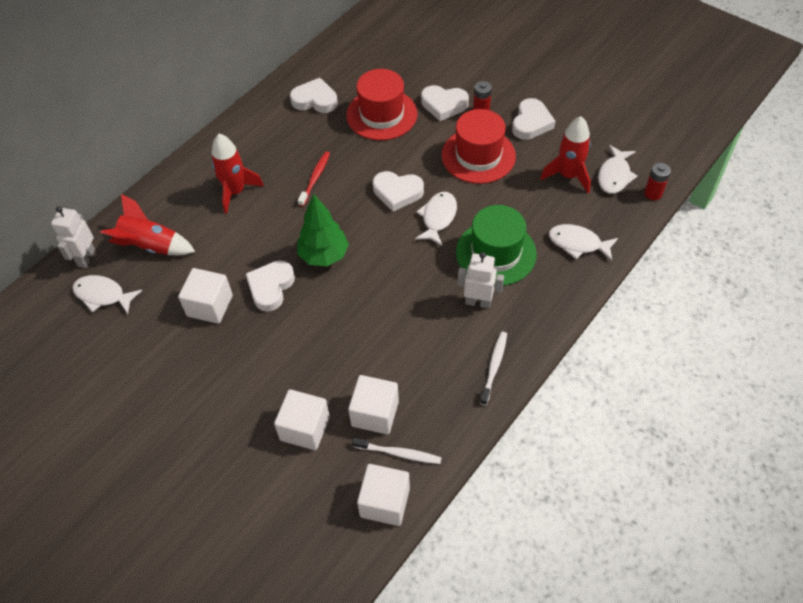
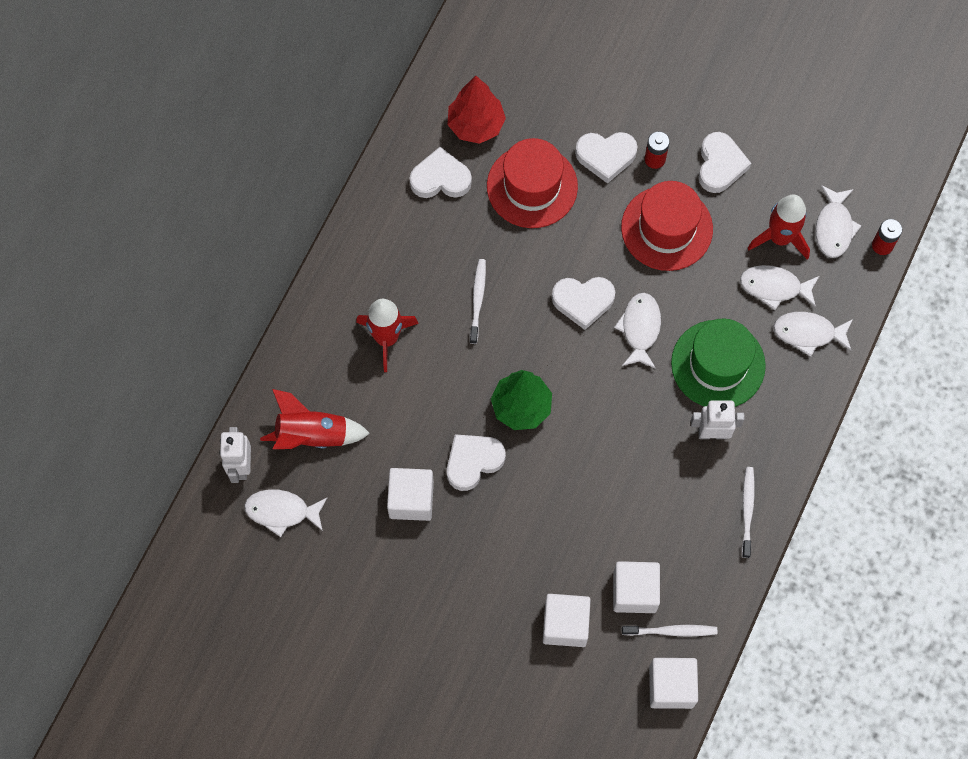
camera: 15 degrees left, 15 degrees up
white heart [246,261,295,312] -> white heart turned 45 degrees clockwise [447,434,506,491]
red toothbrush [298,151,330,207] -> white toothbrush [470,259,486,344]
none -> red tree [447,76,506,144]
none -> white fish [740,265,819,310]

